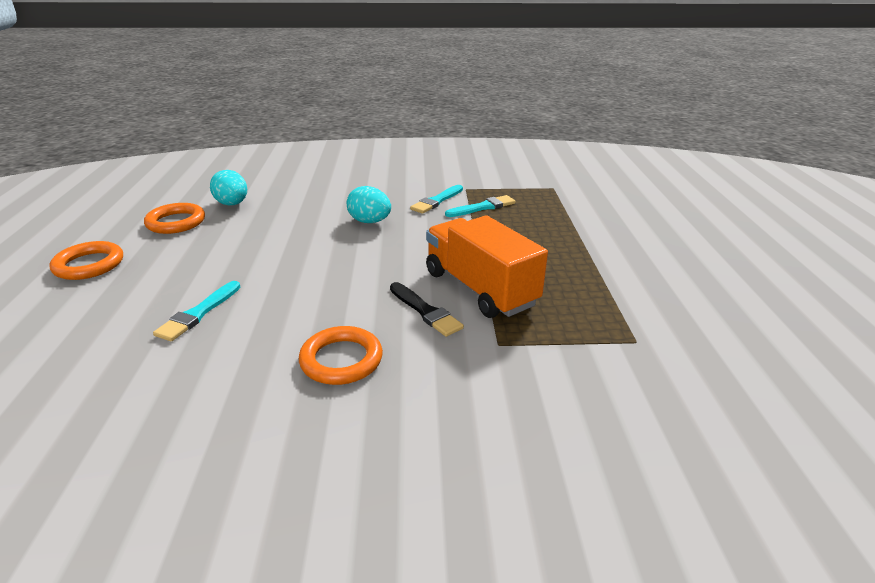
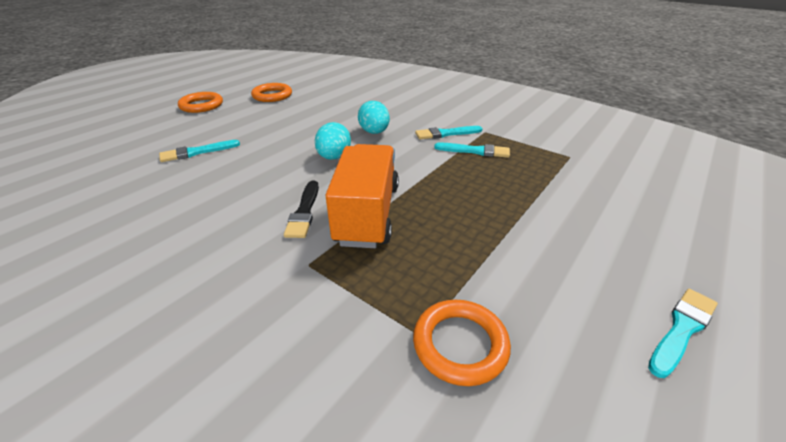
camera: 40 degrees right, 5 degrees up
turquoise egg [210,170,247,206] -> turquoise egg moved to [315,122,351,160]
orange ring [299,326,383,385] -> orange ring moved to [413,300,511,386]
none -> turquoise brush [648,289,718,378]

